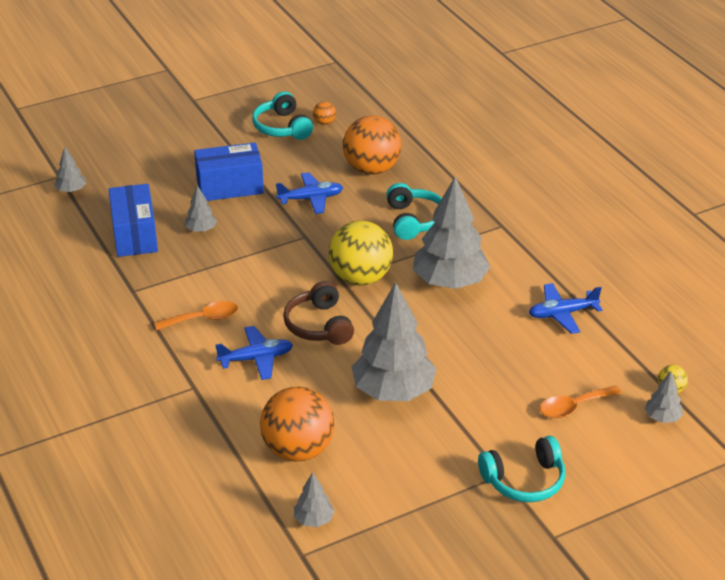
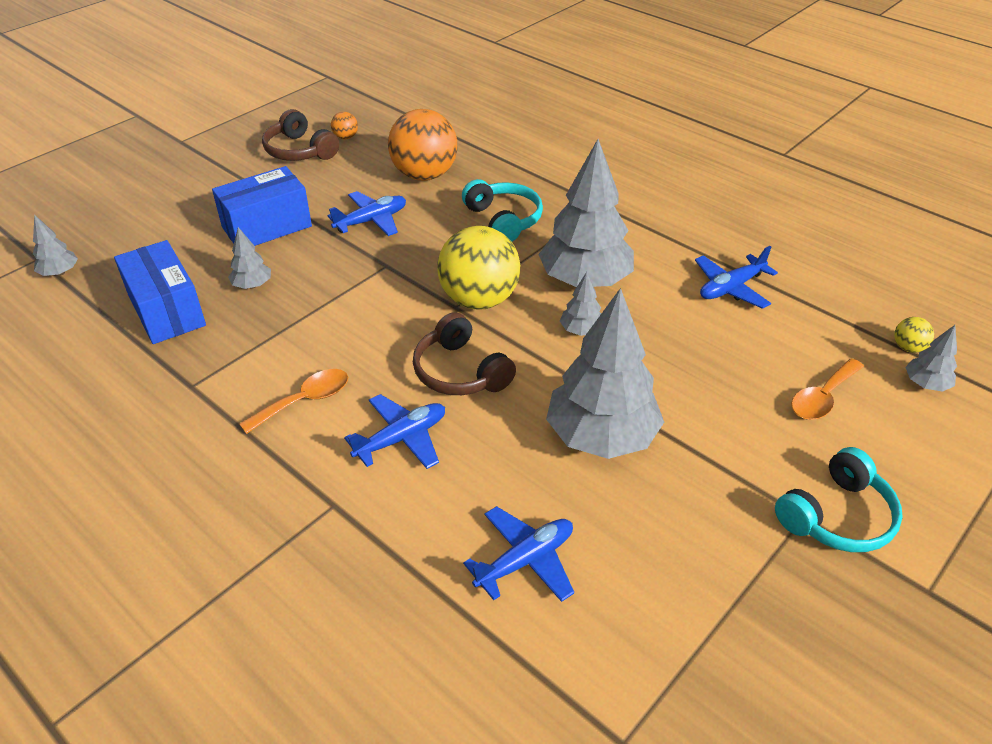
camera: 20 degrees left, 5 degrees up
turquoise headphones [252,91,313,140] -> brown headphones [262,109,339,161]
orange ball [260,387,334,461] -> blue plane [463,506,574,602]
grey tree [294,472,335,527] -> grey tree moved to [560,272,601,336]

